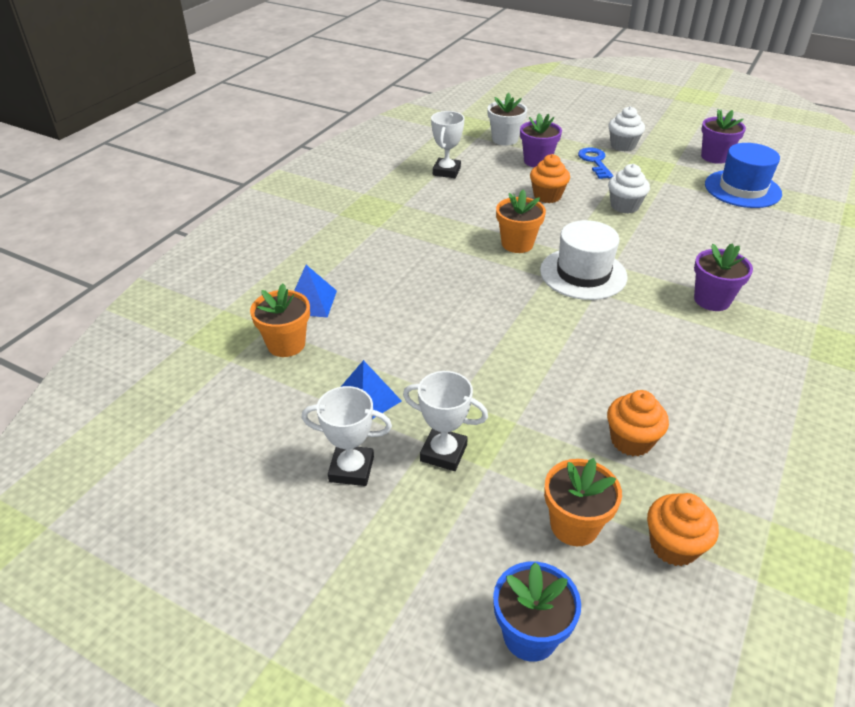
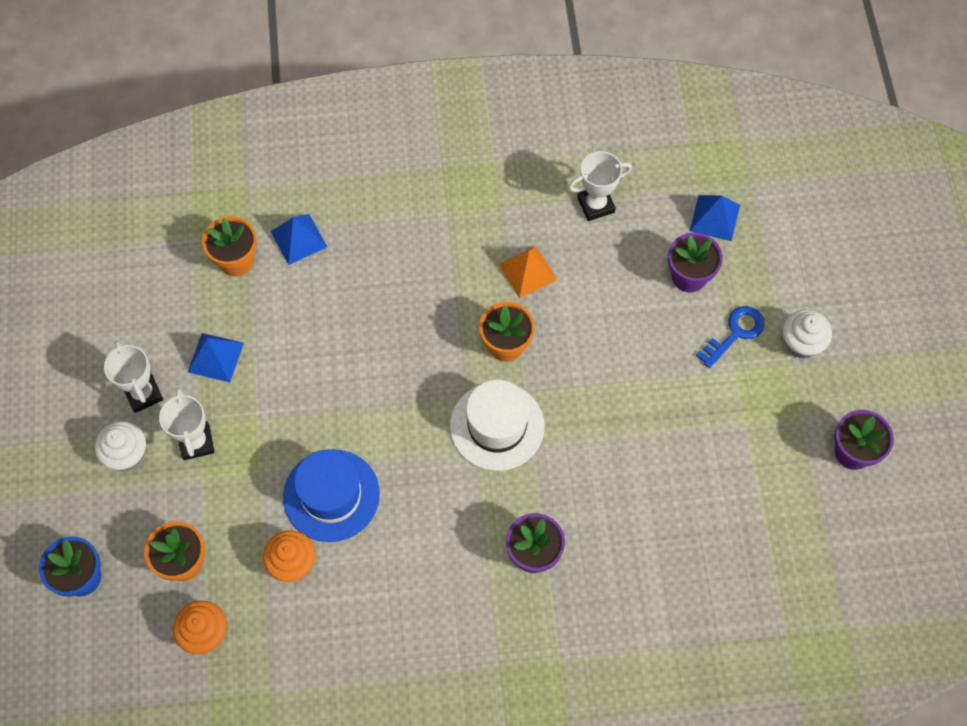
camera: 55 degrees right, 25 degrees up
white flower pot [487,93,527,146] -> blue pyramid [690,195,740,241]
orange cupcake [530,154,570,203] -> none
white cupcake [608,164,650,213] -> white cupcake moved to [95,421,146,471]
blue hat [705,143,782,208] -> blue hat moved to [283,449,380,542]
none -> orange pyramid [499,246,557,298]

